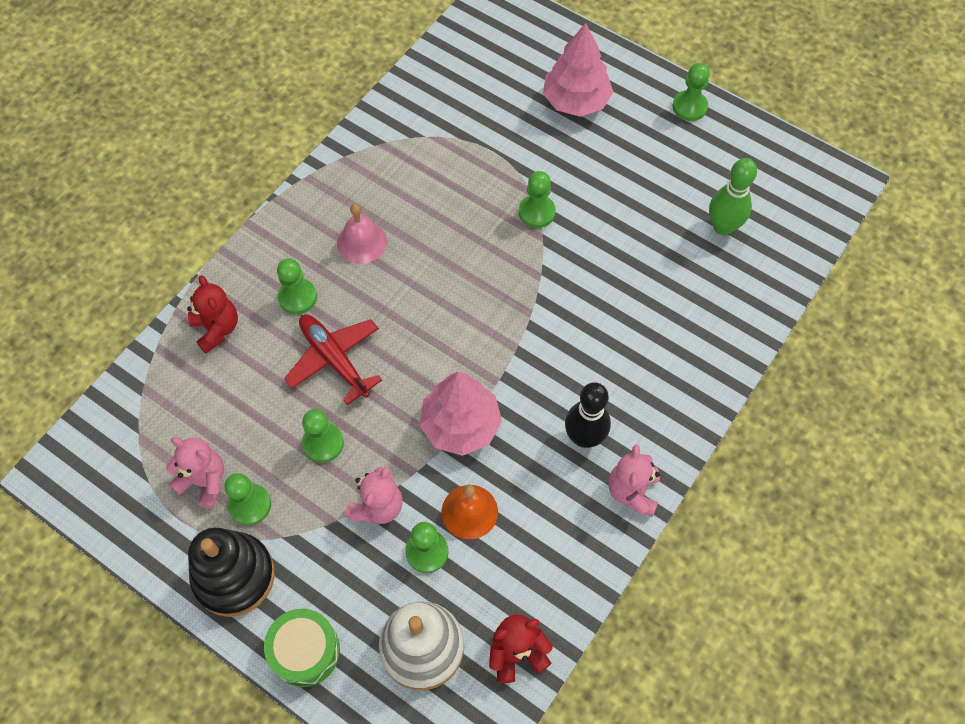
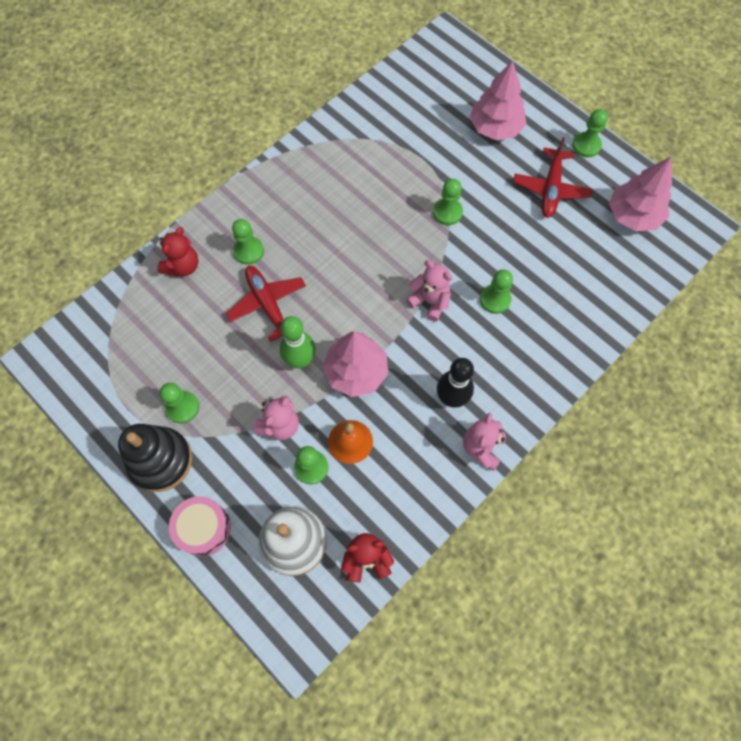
camera: 10 degrees right, 5 degrees up
pink teddy bear [166,437,224,509] -> pink teddy bear moved to [406,260,453,321]
red teddy bear [187,275,238,354] -> red teddy bear turned 45 degrees clockwise [157,227,199,277]
green drum [264,609,340,687] -> pink drum [169,496,231,556]
green pawn [302,409,344,463] -> green pawn moved to [480,269,513,314]
pink bell [337,204,387,264] -> none
green bowling pin [709,158,757,235] -> green bowling pin moved to [280,316,316,368]
none -> red plane [513,137,593,218]
none -> pink tree [609,157,672,232]

